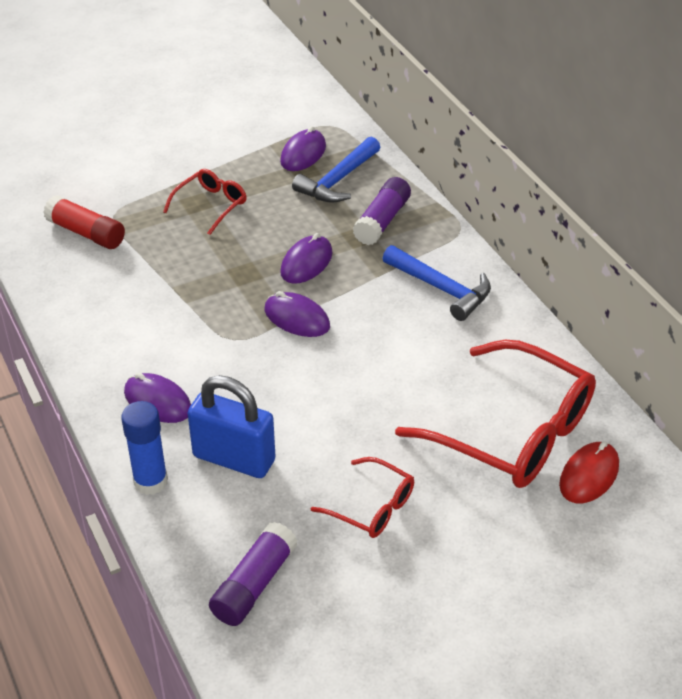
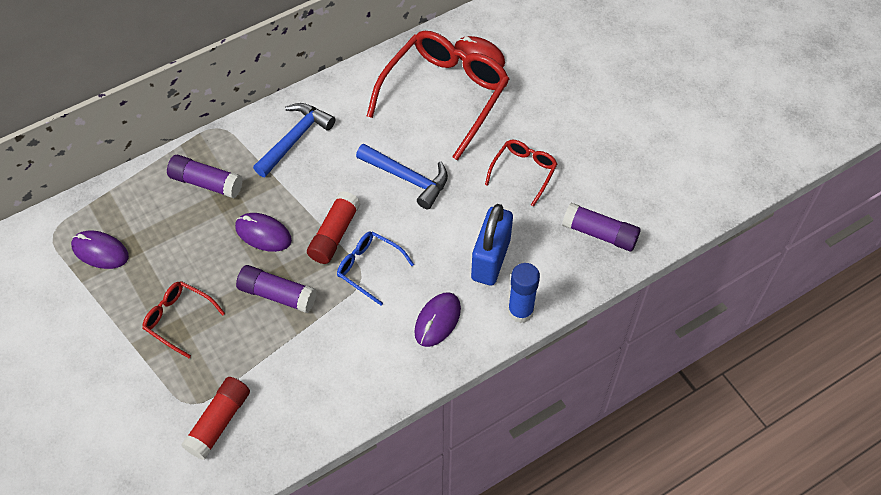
camera: 95 degrees left, 15 degrees up
purple mouse [264,291,330,337] -> red glue stick [307,191,361,264]
blue hammer [292,137,380,203] -> blue hammer moved to [356,144,448,209]
none -> purple glue stick [236,265,317,313]
none -> blue glasses [337,231,414,306]

